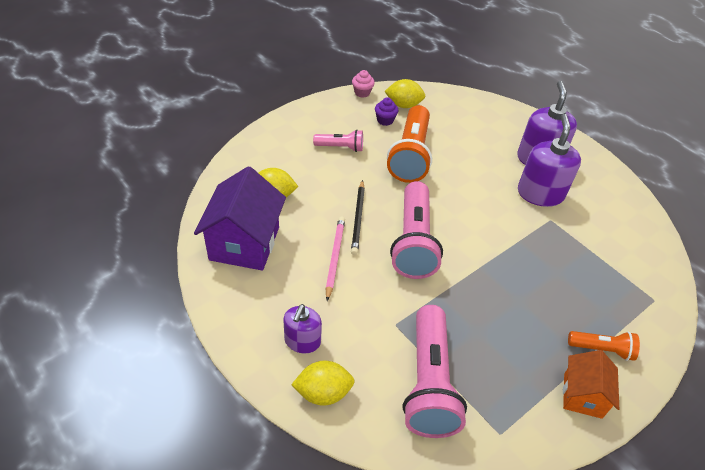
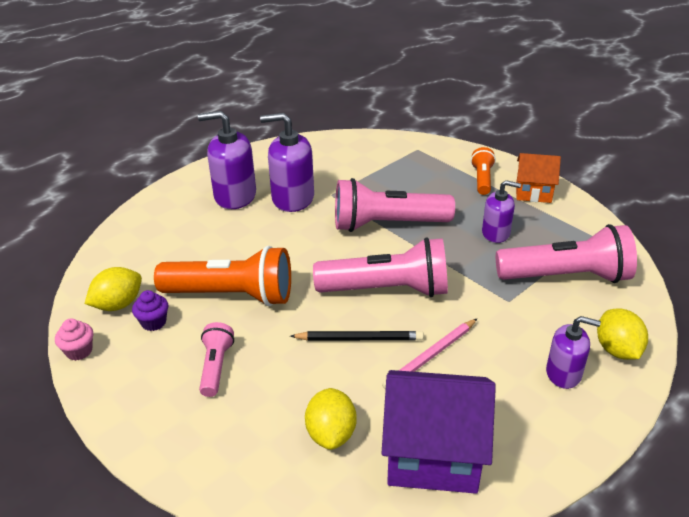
camera: 90 degrees left, 10 degrees down
pink pencil [325,217,345,301] -> pink pencil turned 45 degrees counterclockwise [382,319,477,390]
yellow lemon [385,79,425,108] -> yellow lemon turned 45 degrees clockwise [85,267,142,311]
none -> pink flashlight [335,178,455,232]
none -> purple soap dispenser [482,180,521,243]

